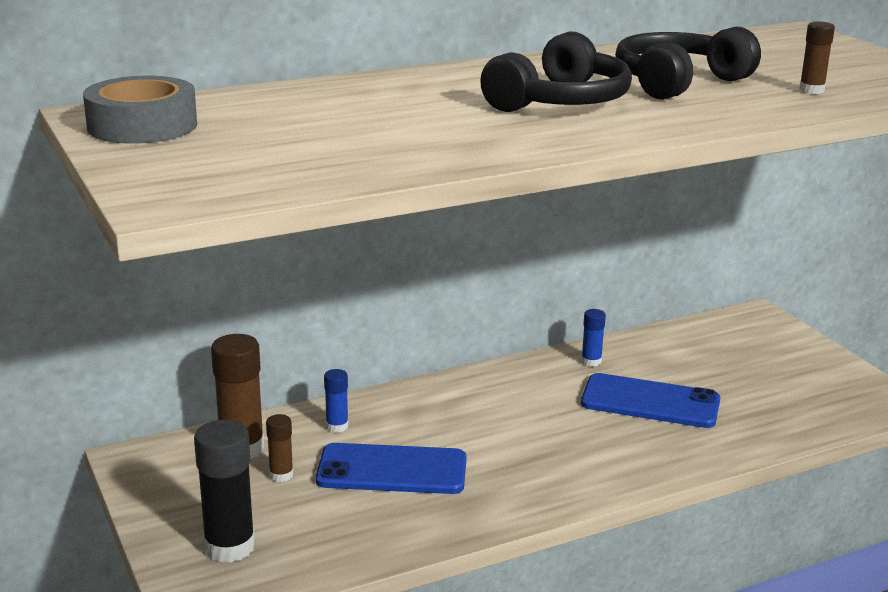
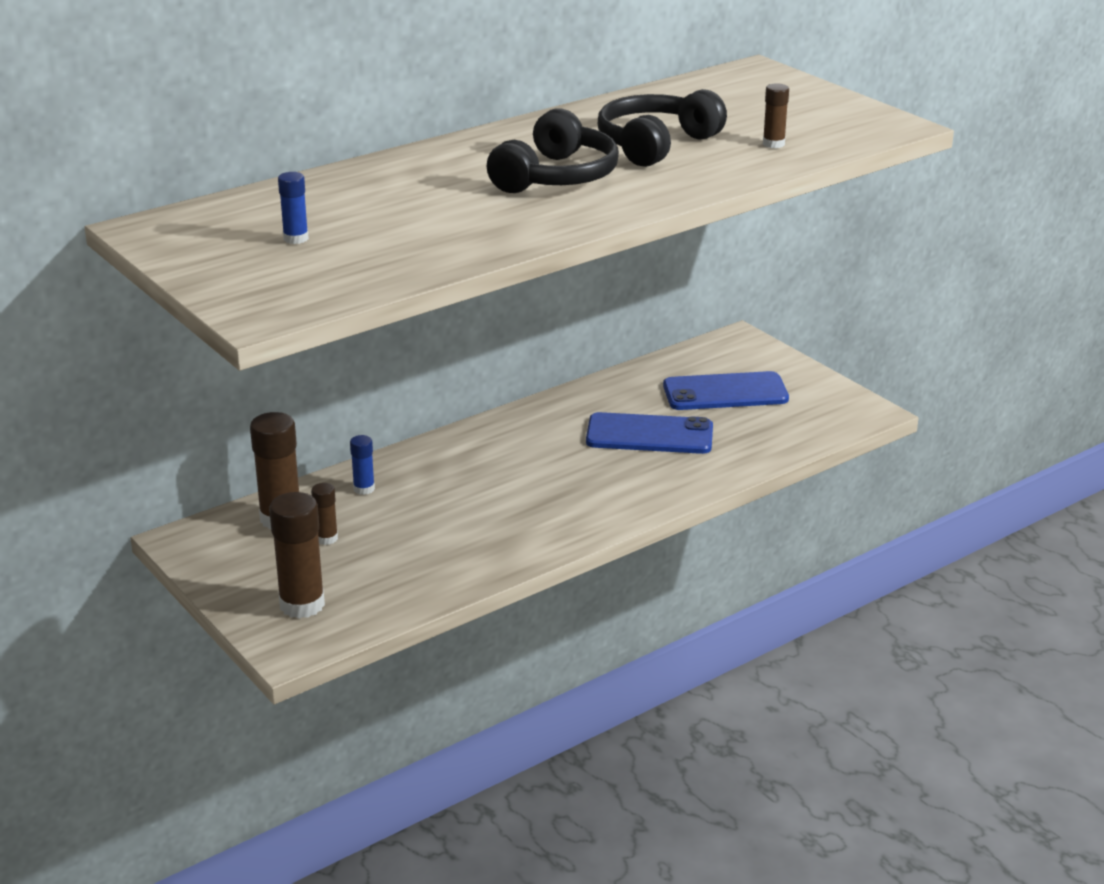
camera: 10 degrees left, 5 degrees up
grey tape [83,76,197,144] -> none
black glue stick [194,420,255,563] -> brown glue stick [269,492,325,618]
blue phone [316,443,467,494] -> blue phone moved to [663,371,789,410]
blue glue stick [581,309,606,367] -> blue glue stick moved to [278,172,309,244]

